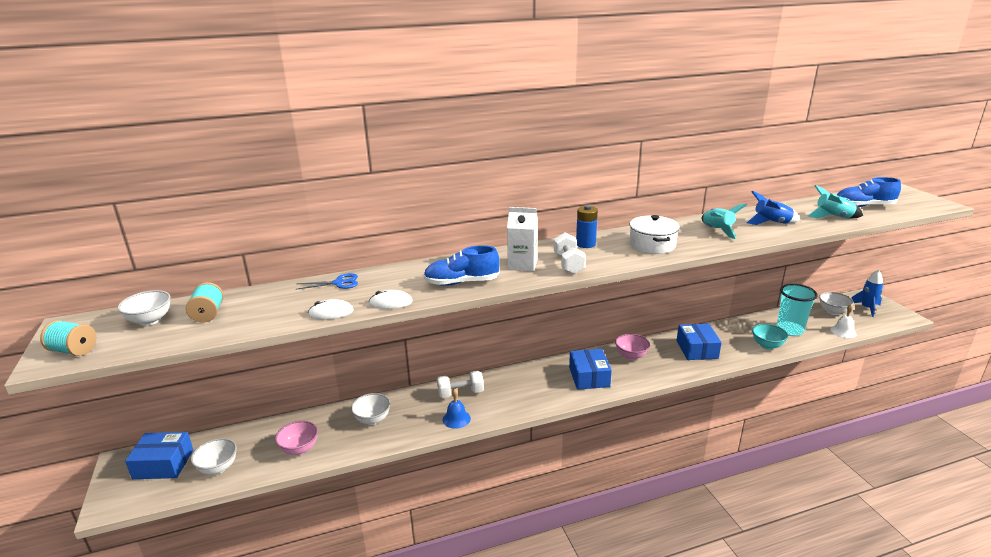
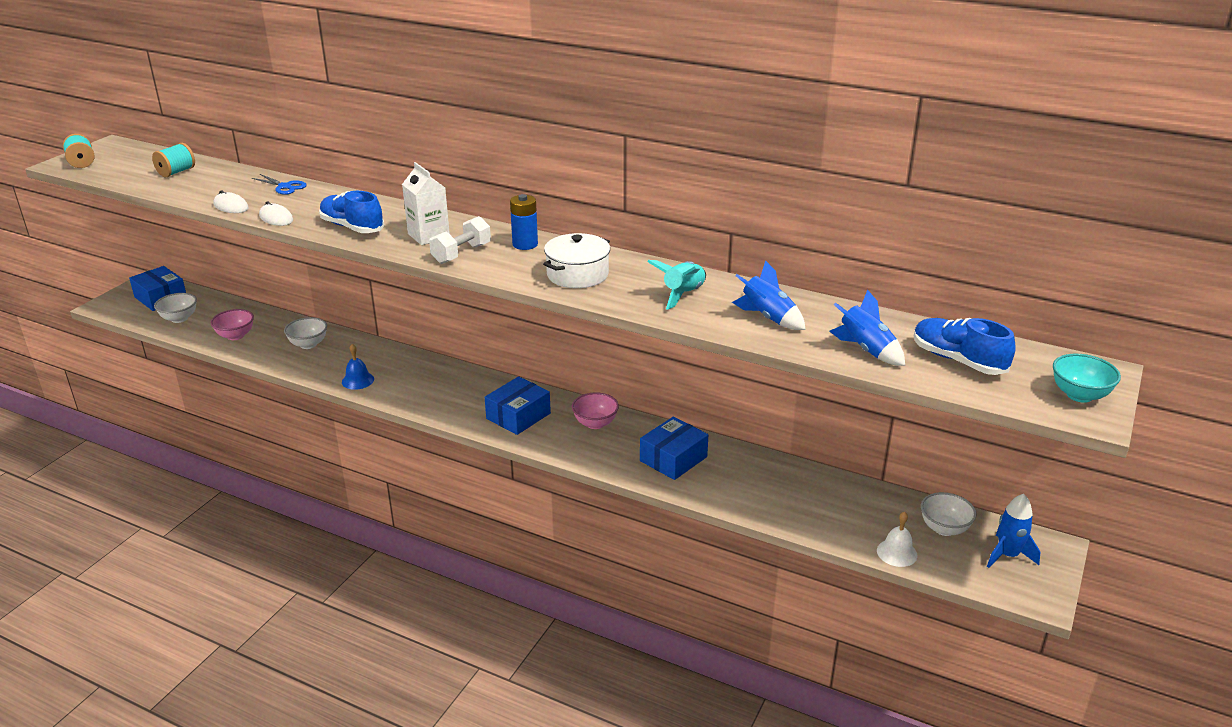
camera: 45 degrees right, 5 degrees up
white bowl [118,290,171,326] -> none
white dumbbell [437,371,484,398] -> none
turquoise bowl [752,324,788,350] -> turquoise bowl moved to [1053,354,1121,403]
turquoise cup [777,284,818,336] -> none
turquoise rocket [808,185,863,219] -> blue rocket [829,290,905,366]

